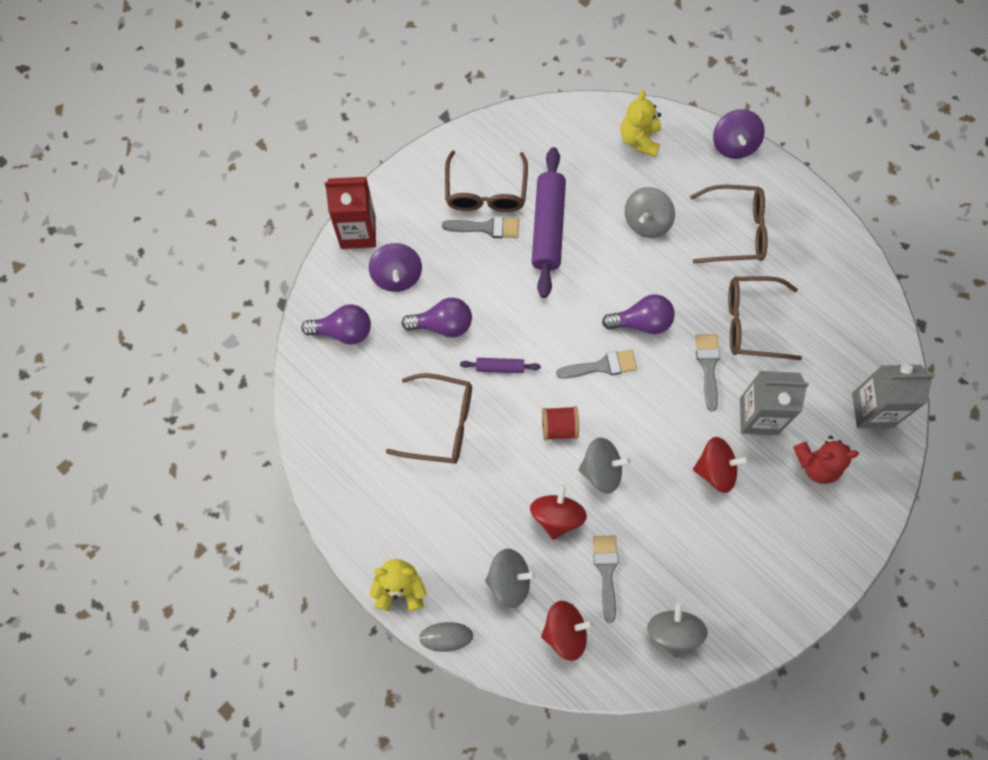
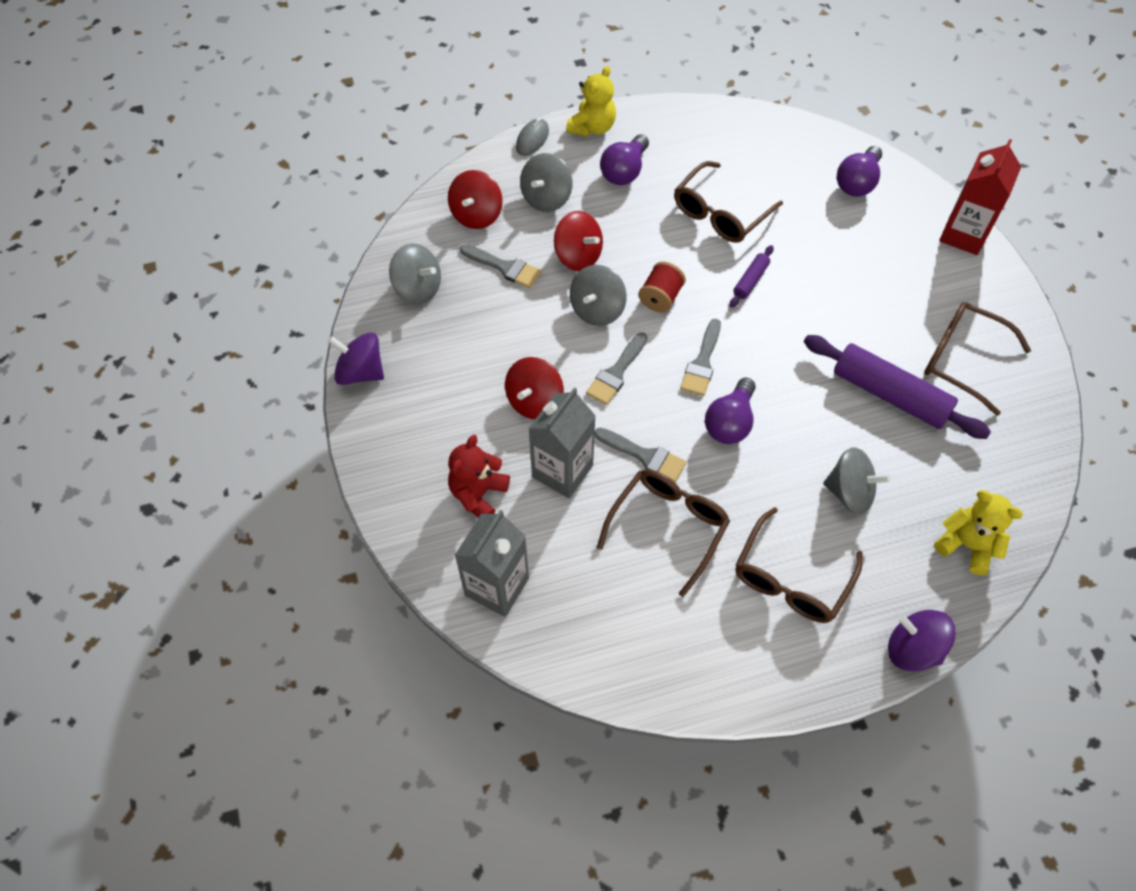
camera: 120 degrees right, 10 degrees down
purple spinning top [369,243,422,292] -> purple spinning top moved to [328,332,384,385]
purple light bulb [401,298,472,338] -> purple light bulb moved to [600,134,649,185]
grey brush [442,216,519,238] -> grey brush moved to [586,332,647,405]
grey spinning top [625,187,675,238] -> grey spinning top turned 135 degrees clockwise [823,447,891,515]

